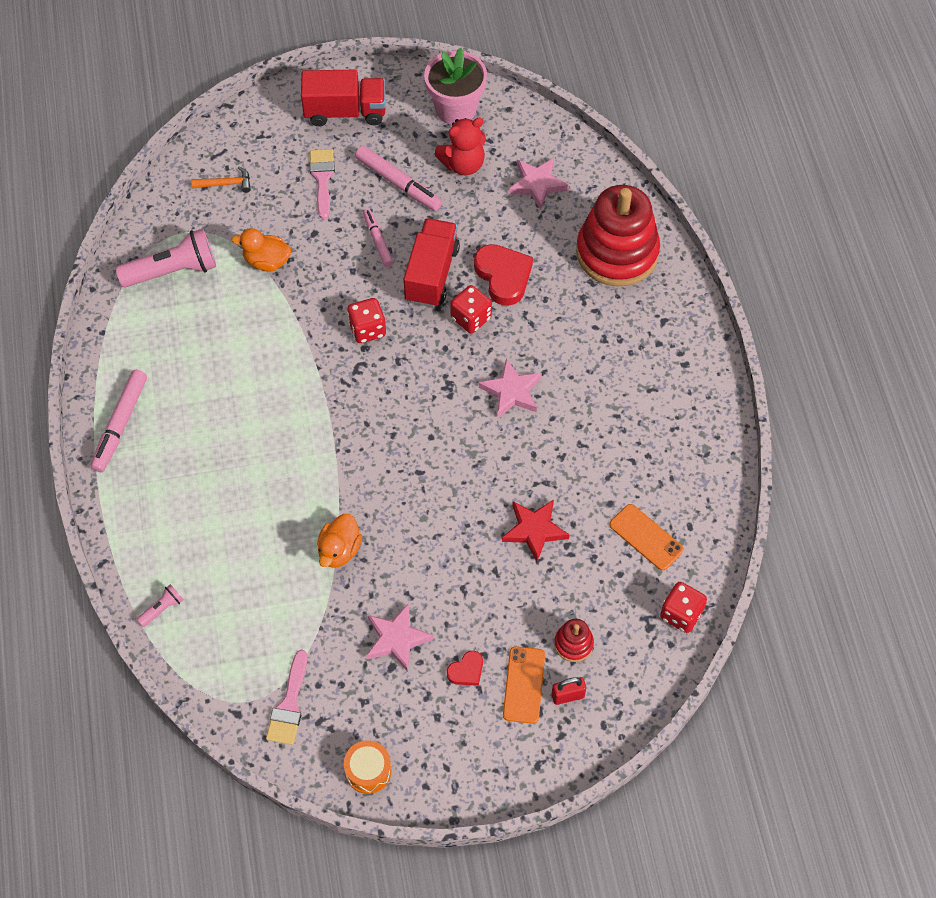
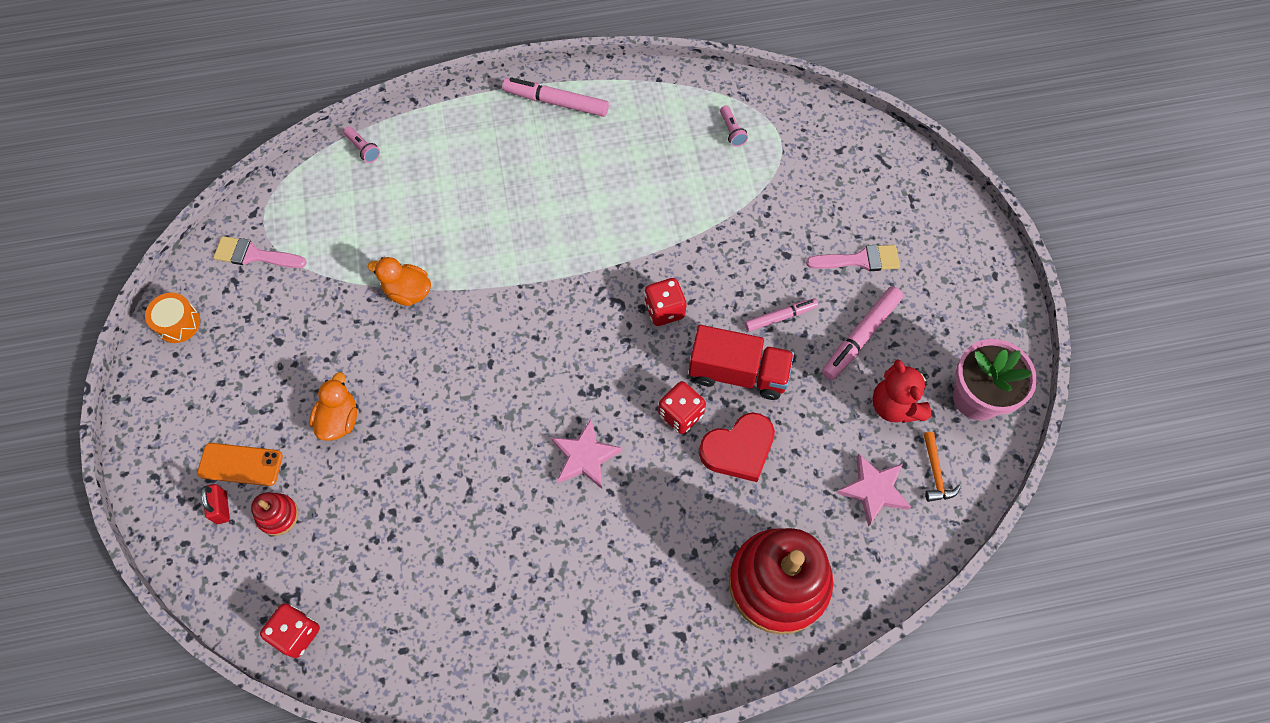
camera: 90 degrees right, 5 degrees up
pink flashlight [115,228,216,288] -> pink flashlight [720,106,748,147], size x0.45
orange hammer [192,166,251,193] -> orange hammer moved to [923,432,961,502]
orange duck [231,228,291,272] -> orange duck moved to [310,372,357,441]
red truck [301,70,385,126] -> none
pink star [366,603,433,672] -> none
red heart [447,651,483,686] -> none
red star [502,500,570,562] -> none
orange phone [610,504,684,571] -> none

